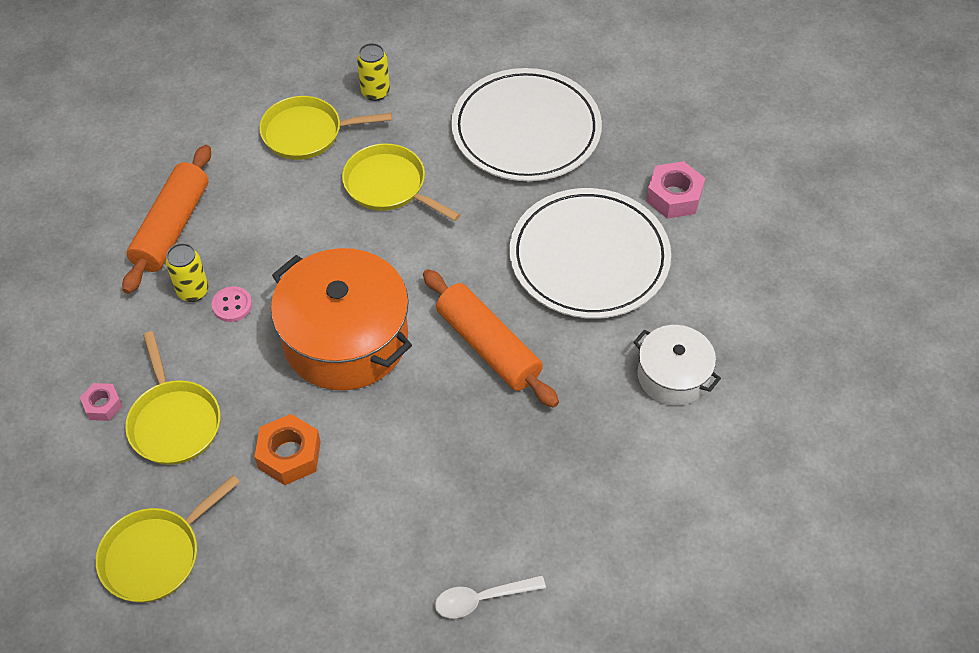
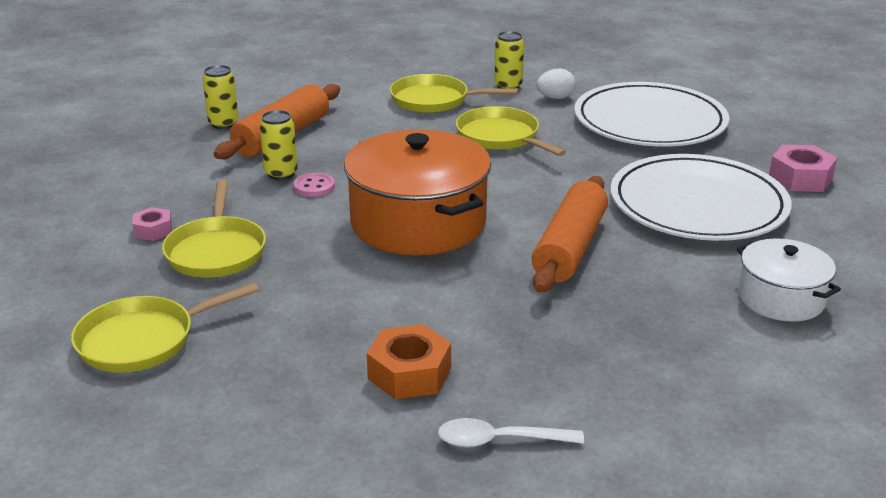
camera: 15 degrees right, 25 degrees down
orange nut [254,414,321,485] -> orange nut moved to [367,324,451,399]
orange rolling pin [423,269,559,408] -> orange rolling pin turned 45 degrees clockwise [532,176,608,293]
none -> yellow can [203,65,239,129]
none -> white egg [537,69,575,99]

